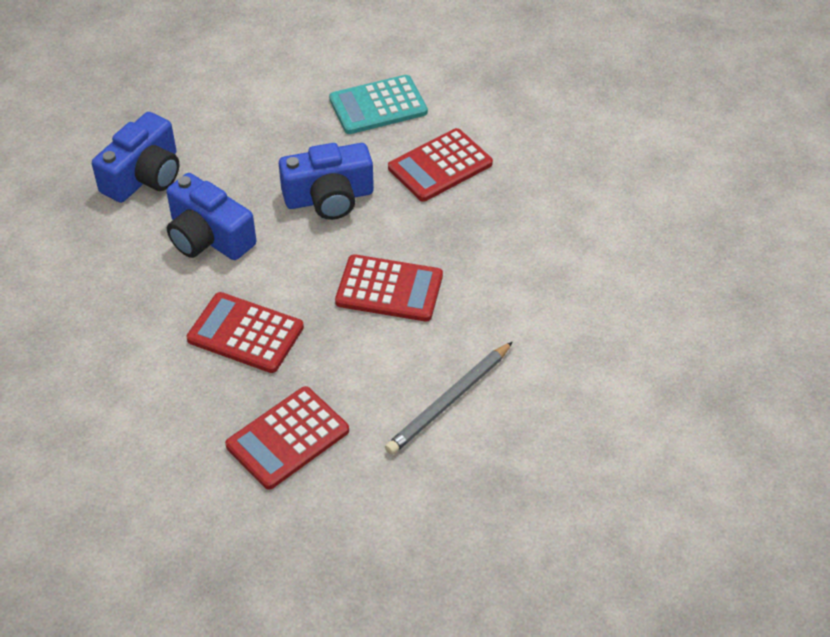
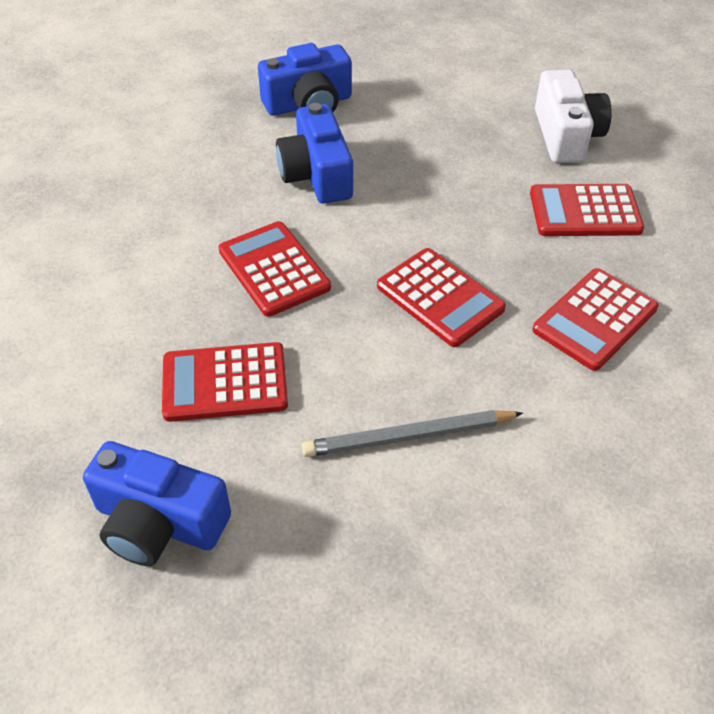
camera: 35 degrees right, 0 degrees up
blue camera [279,143,374,220] -> blue camera moved to [83,441,231,566]
turquoise calculator [329,75,428,134] -> white camera [535,70,612,163]
none -> red calculator [532,268,659,371]

